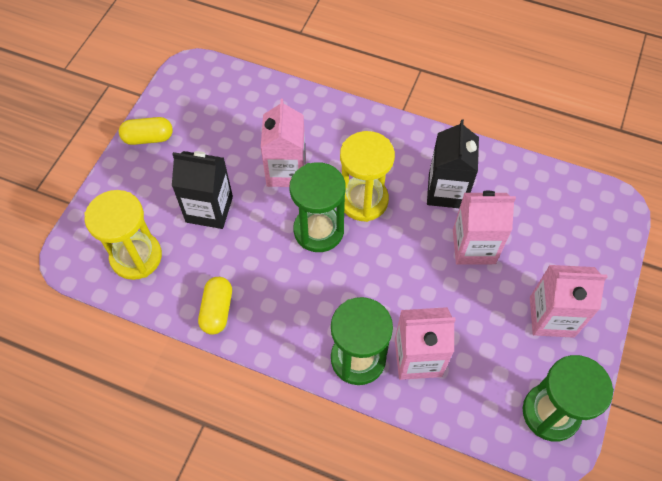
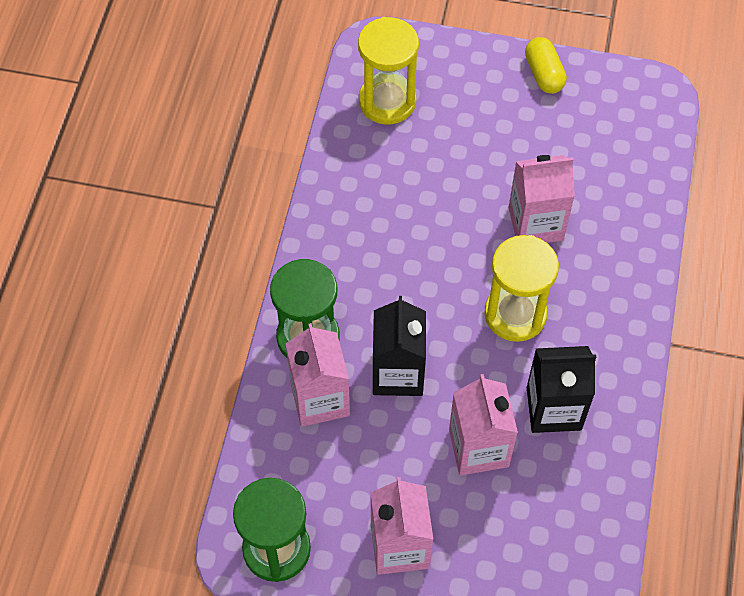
camera: 80 degrees right, 0 degrees up
black carton [172,151,233,229] -> black carton moved to [373,296,426,396]
yellow capsule [198,277,232,335] -> none
green hourglass [289,162,346,252] -> none

